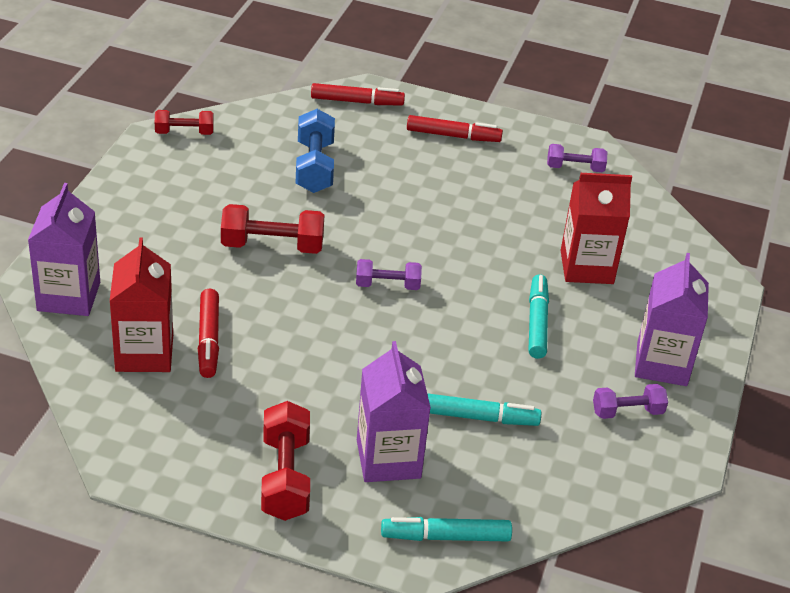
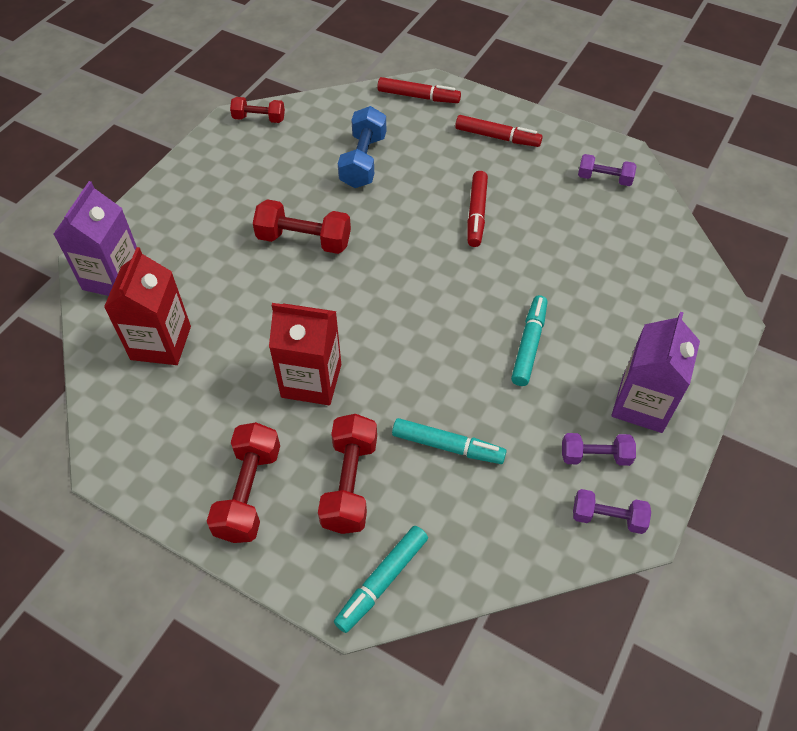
camera: 15 degrees right, 15 degrees up
red marker [198,288,219,378] -> red marker moved to [467,171,488,247]
purple dumbbell [356,259,422,290] -> purple dumbbell moved to [573,489,651,534]
purple carton [357,341,431,482] -> red dumbbell [318,414,377,534]
turquoise marker [381,517,512,541] -> turquoise marker turned 60 degrees counterclockwise [334,526,428,633]
red carton [561,173,632,284] -> red carton moved to [269,303,341,405]

